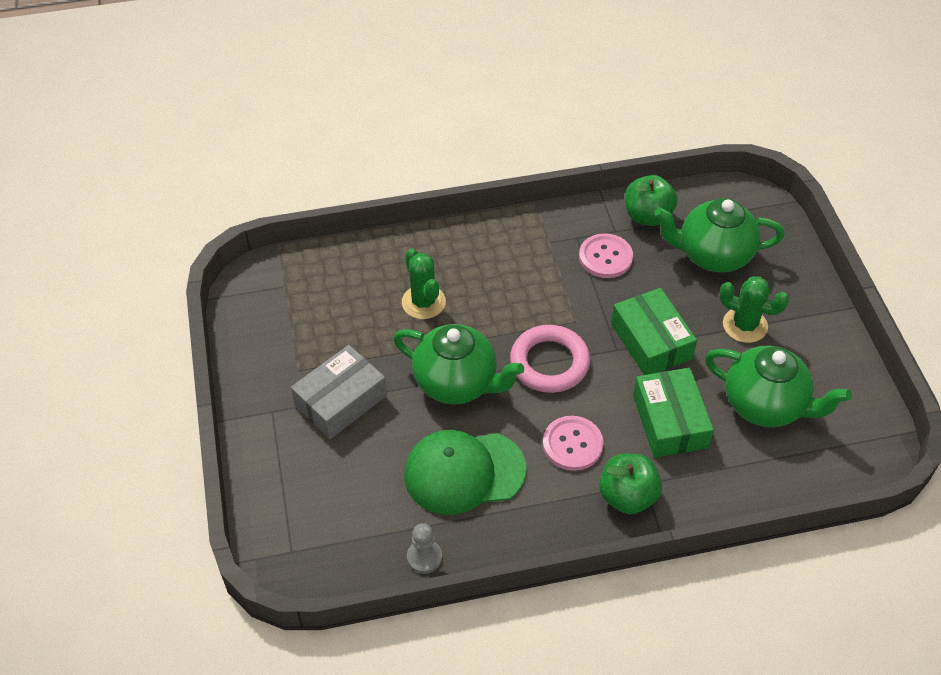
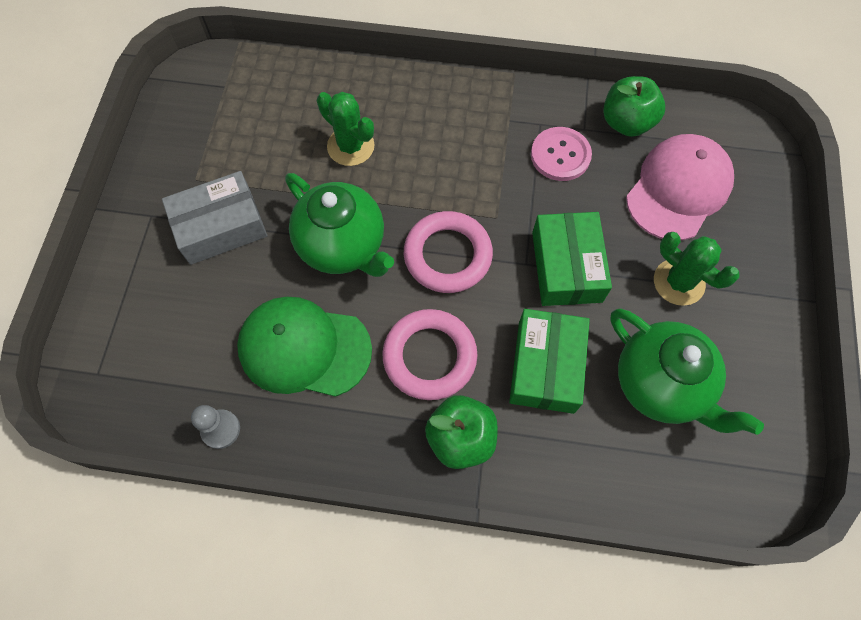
camera: 20 degrees right, 15 degrees up
green cactus [402,248,446,319] -> green cactus turned 45 degrees counterclockwise [317,92,374,166]
pink button [543,416,604,471] -> pink ring [383,309,477,400]
green teapot [655,198,785,273] -> pink cap [626,134,734,240]

